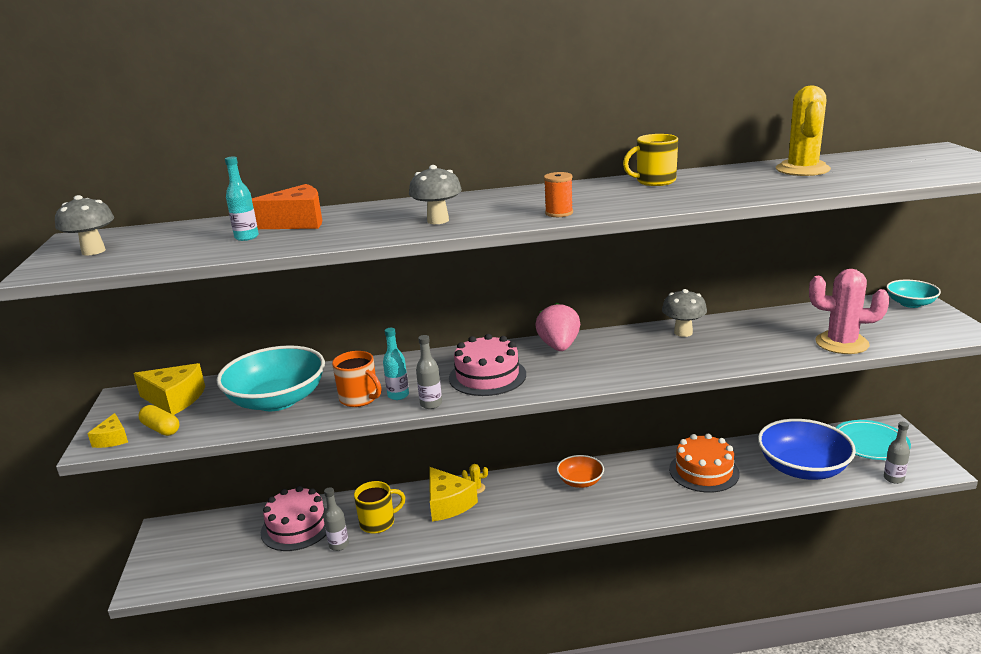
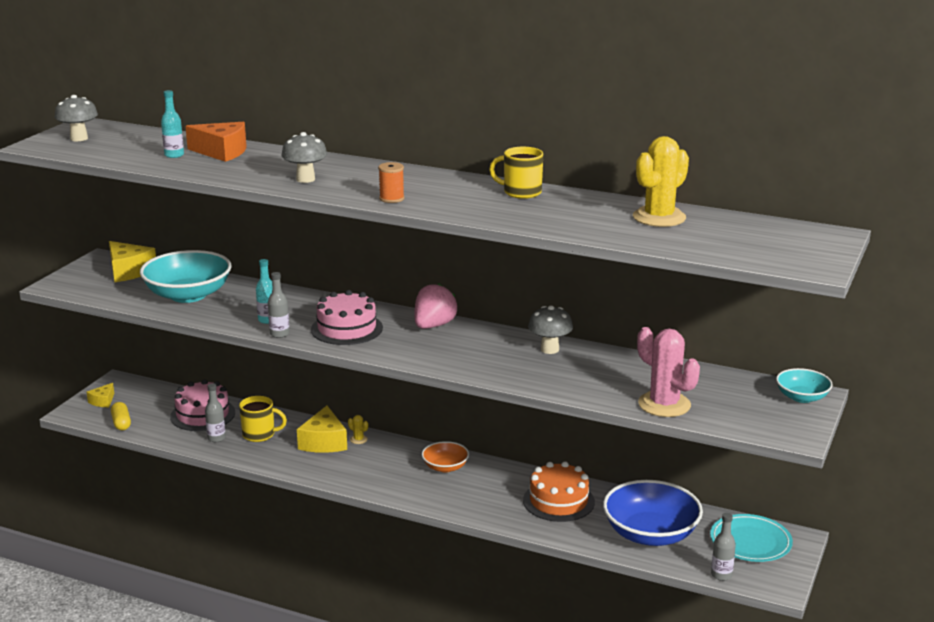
camera: 30 degrees right, 0 degrees up
yellow cheese [87,413,128,448] -> yellow cheese moved to [87,383,114,407]
yellow capsule [138,405,179,436] -> yellow capsule moved to [111,402,131,430]
orange mug [332,351,381,407] -> none

